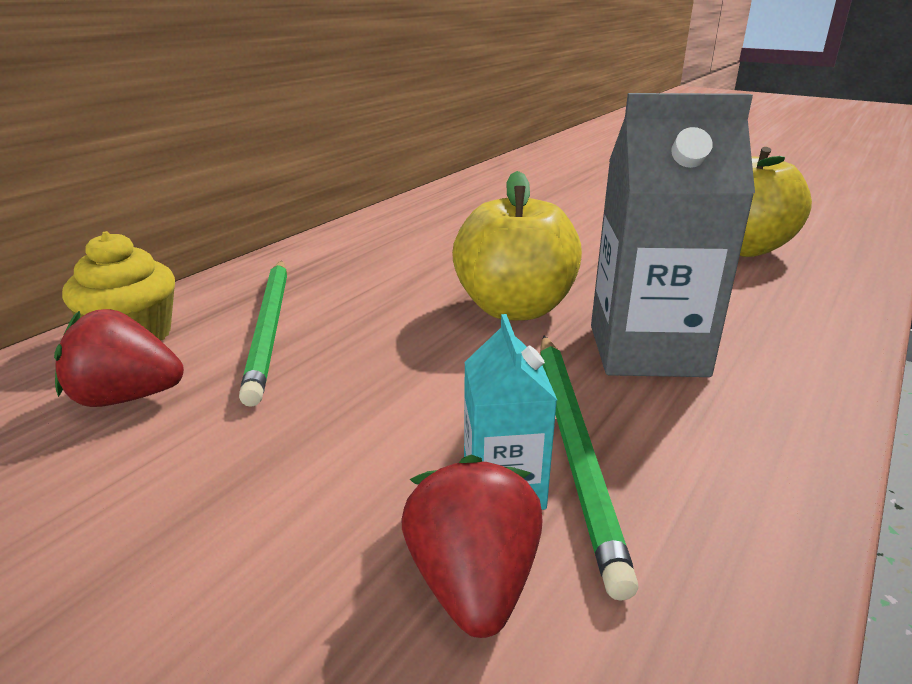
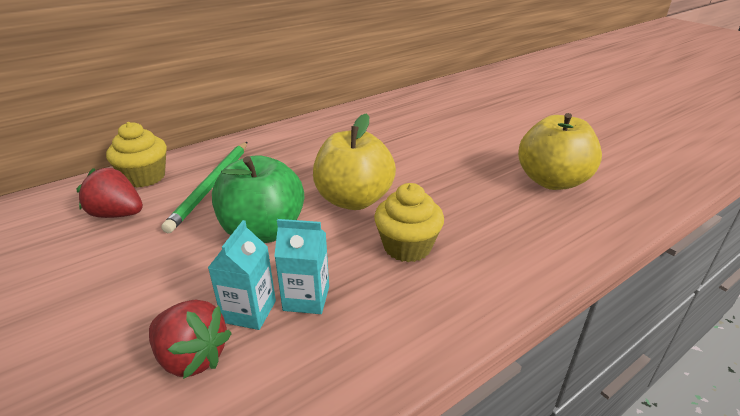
camera: 20 degrees right, 5 degrees up
red strawberry [402,455,543,638] -> red strawberry turned 105 degrees clockwise [149,300,232,379]
green pencil [540,336,638,601] -> turquoise carton [274,219,329,314]
grey carton [591,93,755,377] -> yellow cupcake [374,183,444,262]
none -> green apple [212,155,304,243]

